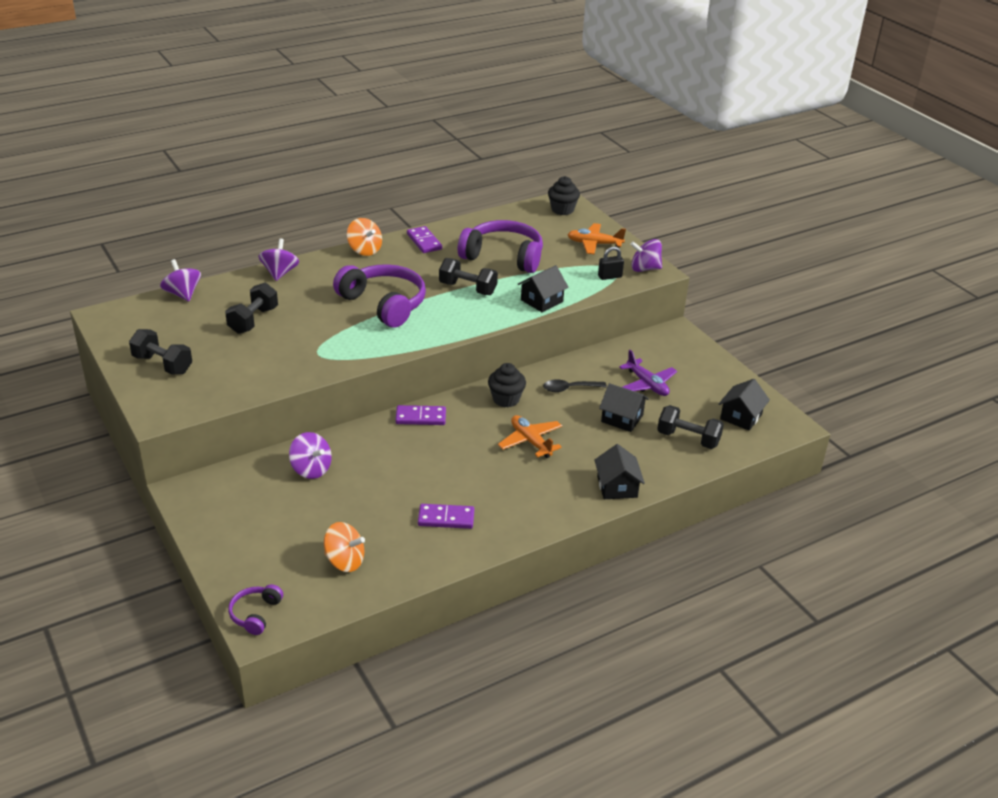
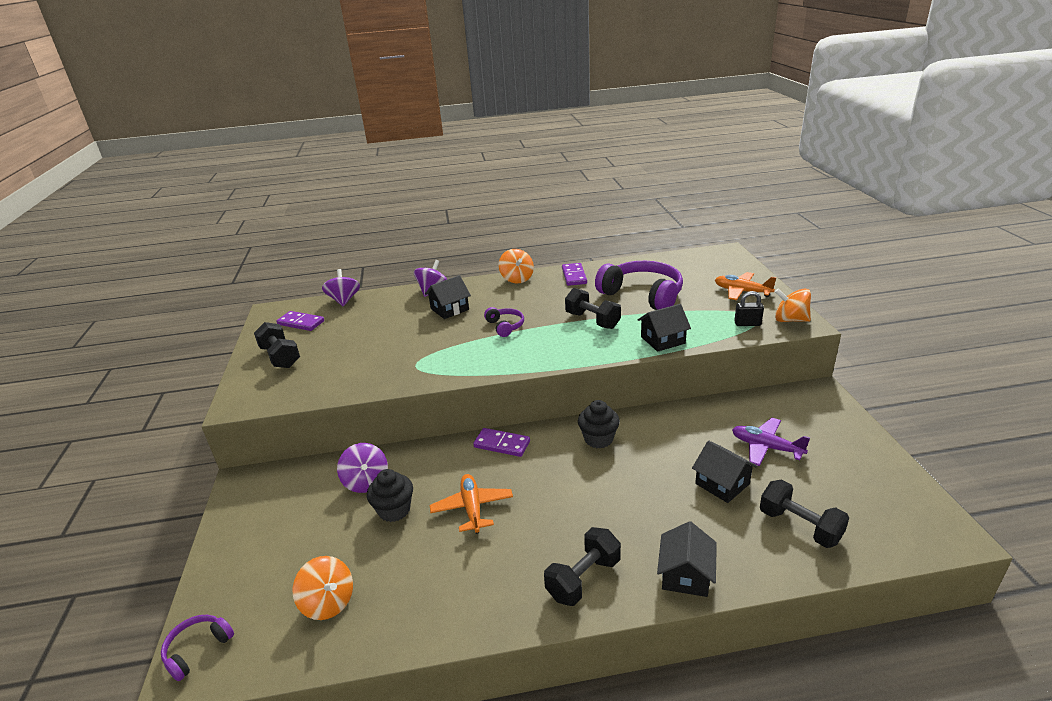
camera: 25 degrees right, 5 degrees down
black dumbbell [225,283,278,334] -> black dumbbell moved to [544,527,621,606]
purple headphones [333,264,426,328] -> purple headphones [484,307,524,337], size x0.48
purple domino [418,504,474,529] -> purple domino moved to [276,311,324,331]
orange plane [498,415,562,458] -> orange plane moved to [430,474,513,534]
black spoon [543,380,607,392] -> none
black cupcake [548,176,580,215] -> black cupcake moved to [367,469,413,522]
purple plane [619,350,677,396] -> purple plane turned 135 degrees clockwise [732,418,810,466]
purple spinning top [630,239,662,272] -> orange spinning top [775,288,811,322]
black house [719,379,770,431] -> black house moved to [425,275,471,319]

